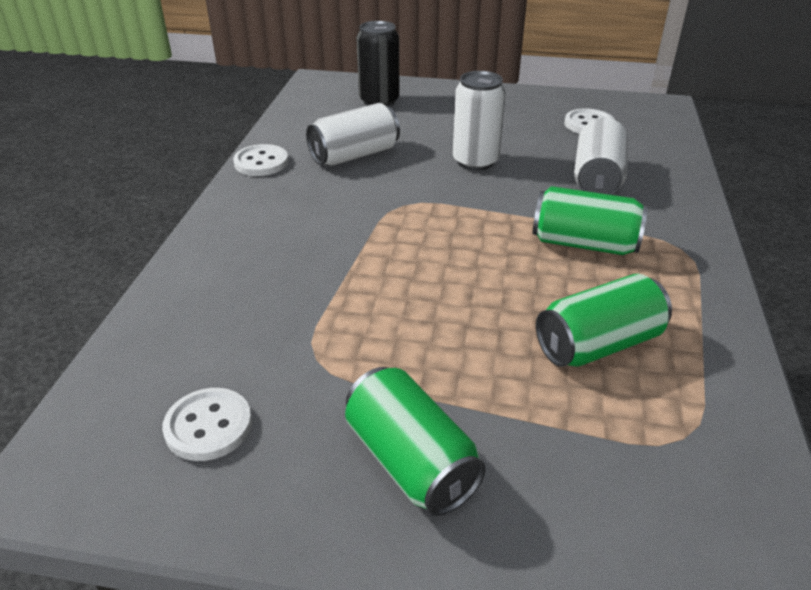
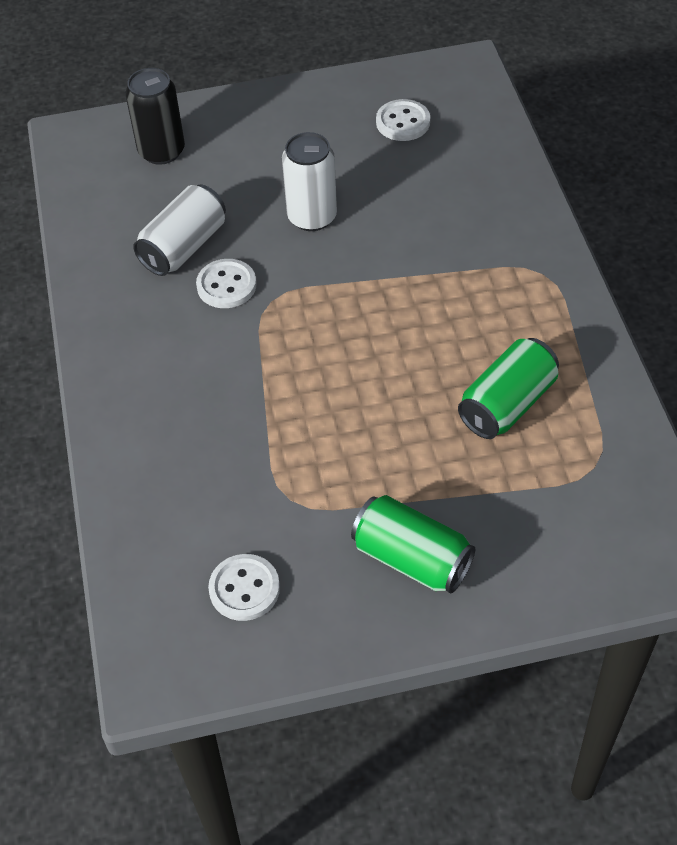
camera: 20 degrees left, 15 degrees up
white button [233,144,288,176] -> white button moved to [196,259,257,308]
green can [533,186,648,255] -> none
white can [574,118,628,195] -> none

